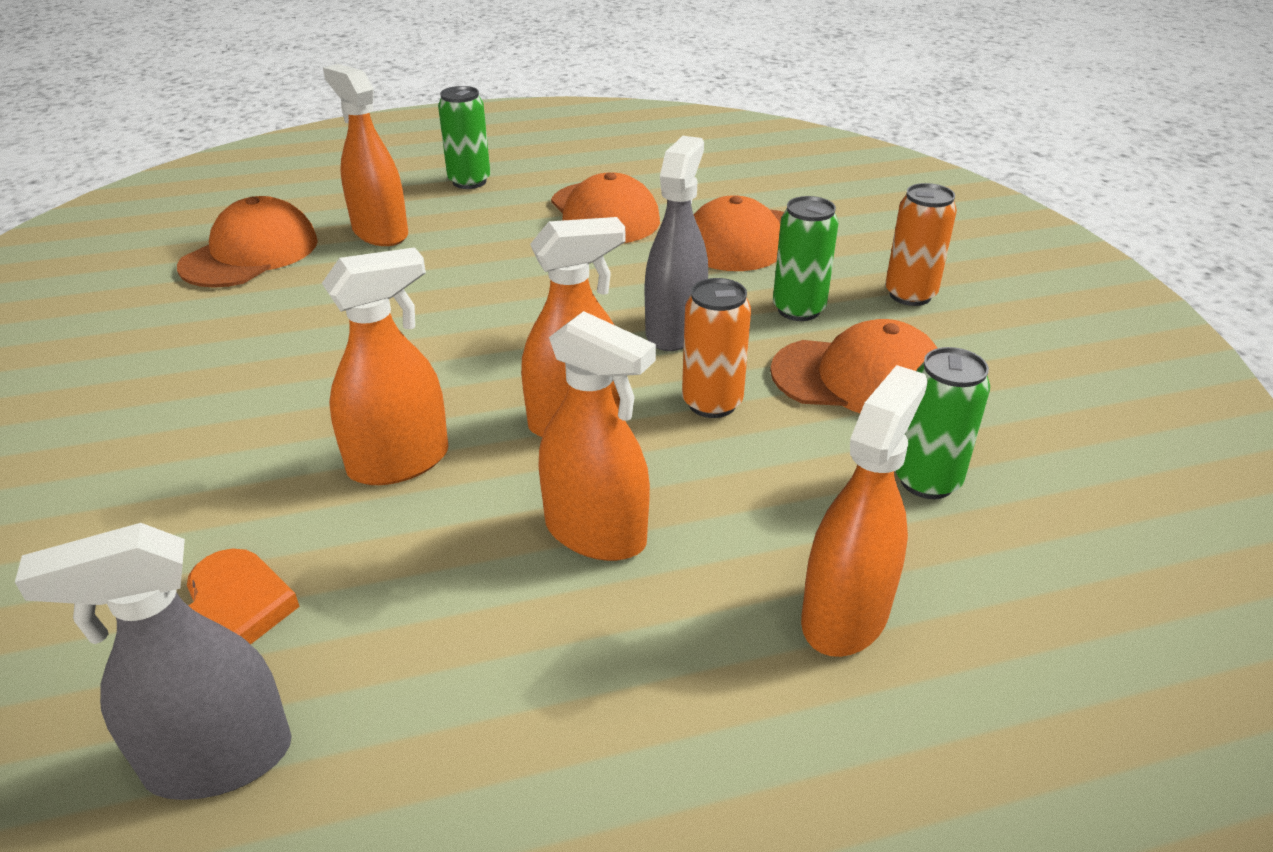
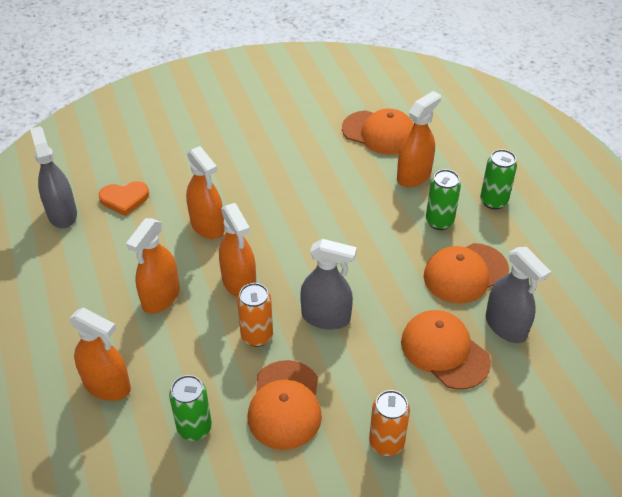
camera: 85 degrees right, 10 degrees up
green can [773,196,838,321] -> green can moved to [426,169,461,230]
none -> grey spray bottle [486,247,551,343]

